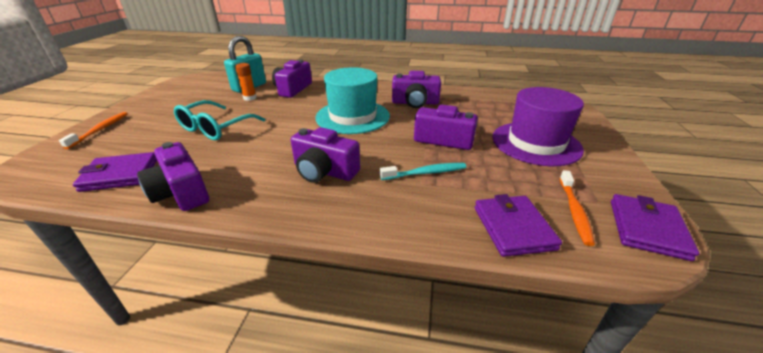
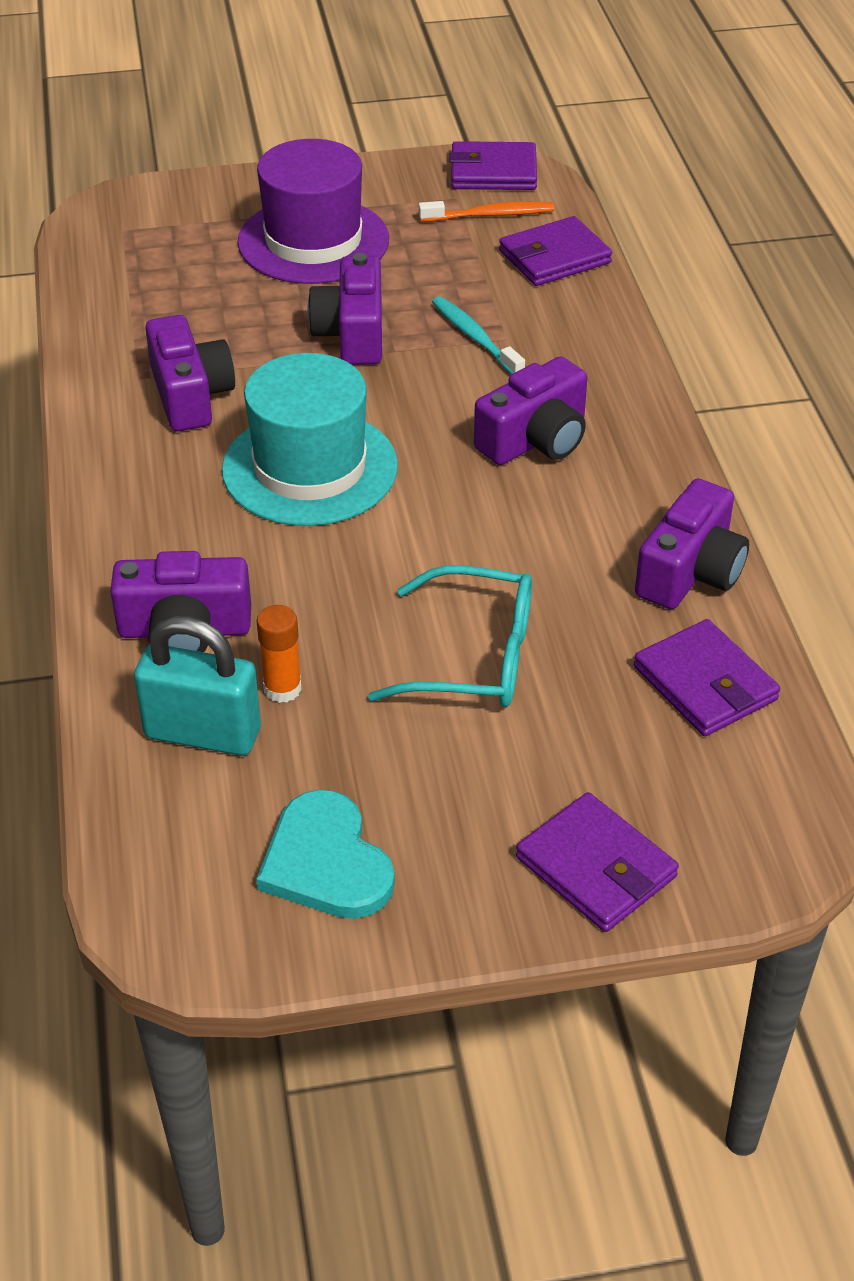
camera: 110 degrees left, 10 degrees up
orange toothbrush [59,112,128,149] -> purple wallet [516,792,679,932]
purple camera [291,127,360,183] -> purple camera turned 45 degrees clockwise [474,356,587,465]
none -> turquoise heart [256,790,395,919]

